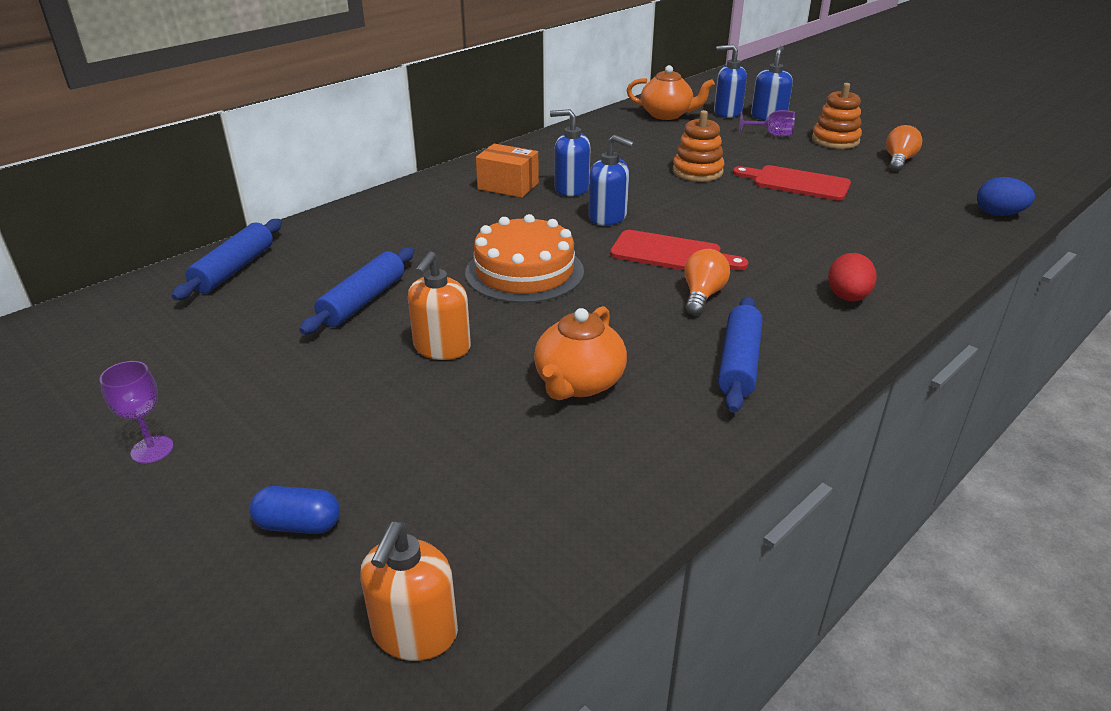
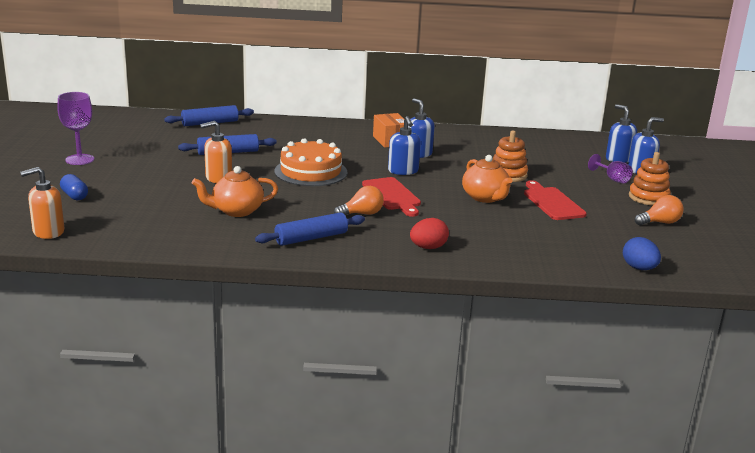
camera: 45 degrees right, 10 degrees down
purple goblet [100,361,174,464] -> purple goblet [57,92,94,165], size x1.53
orange teapot [627,65,715,120] -> orange teapot moved to [462,155,513,203]

